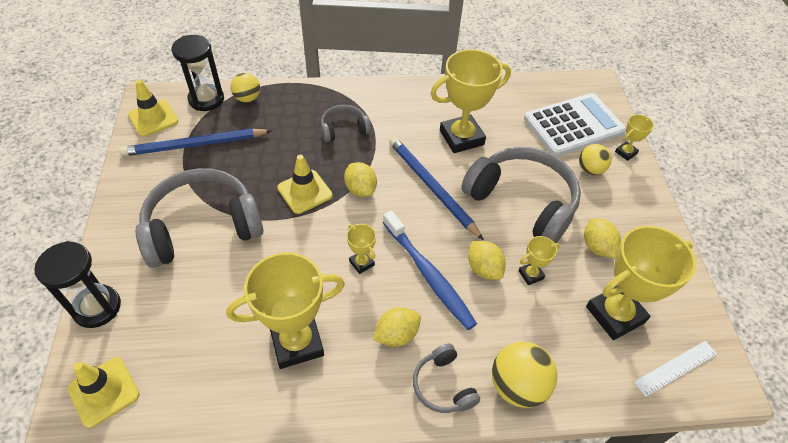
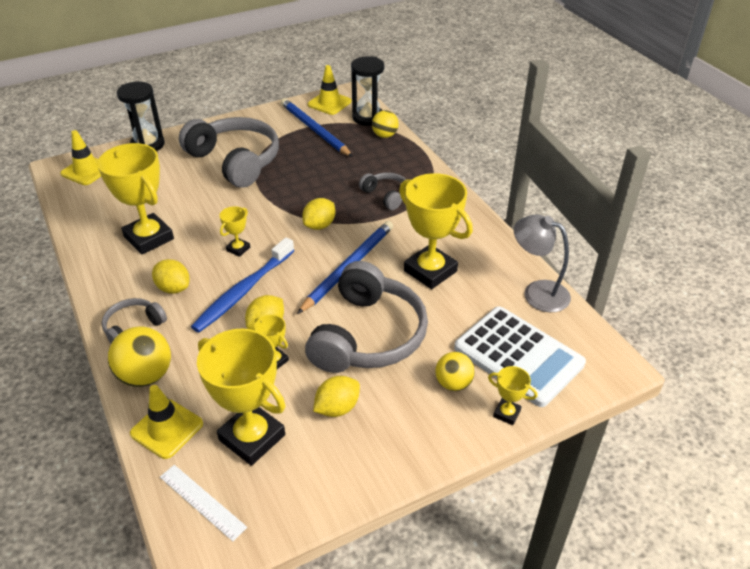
camera: 70 degrees right, 10 degrees down
yellow traffic cone [277,155,333,214] -> yellow traffic cone moved to [130,385,203,459]
none -> grey lamp [514,214,571,312]

